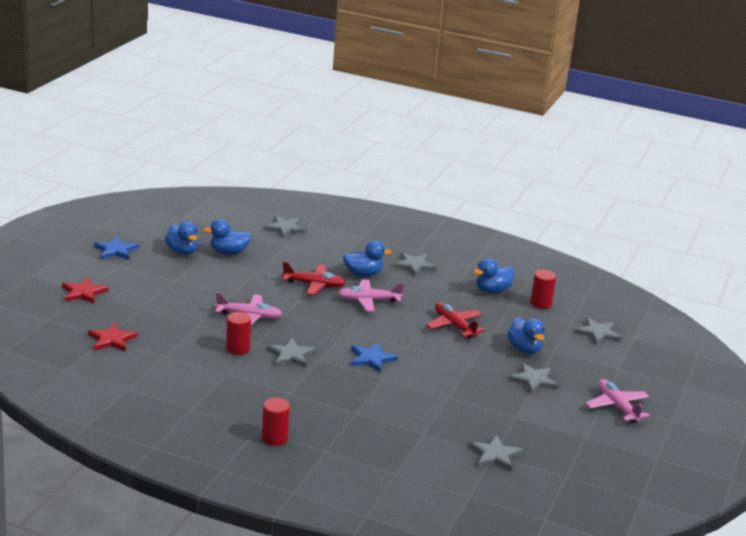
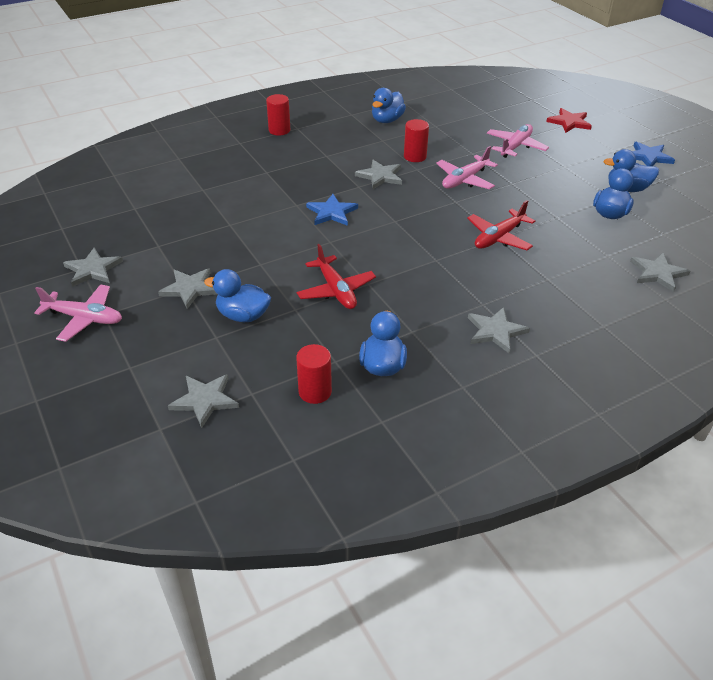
camera: 130 degrees right, 15 degrees up
red star [88,323,138,351] -> none
pink plane [337,279,404,312] -> pink plane moved to [487,124,549,158]
blue duck [343,240,392,277] -> blue duck moved to [372,88,406,123]
red plane [426,302,485,338] -> red plane turned 60 degrees clockwise [297,244,376,309]
grey star [469,435,523,471] -> grey star moved to [63,248,123,287]

